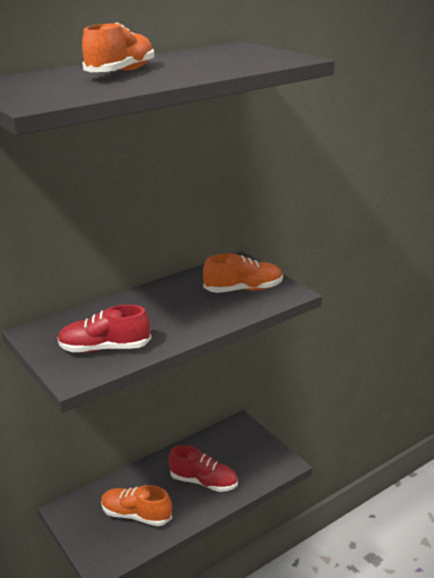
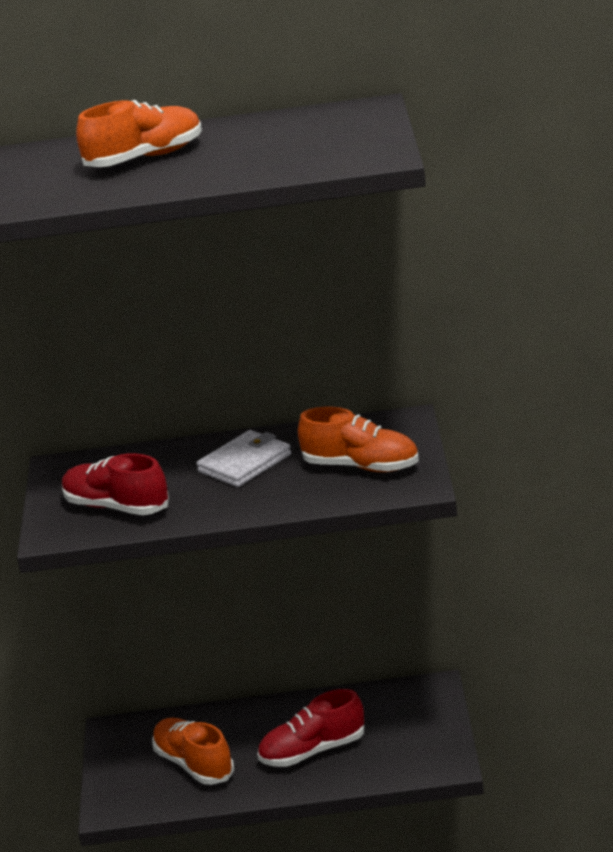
camera: 35 degrees right, 0 degrees up
red shoe [168,445,238,492] -> red shoe turned 105 degrees clockwise [258,689,364,767]
none -> white wallet [197,430,291,487]

